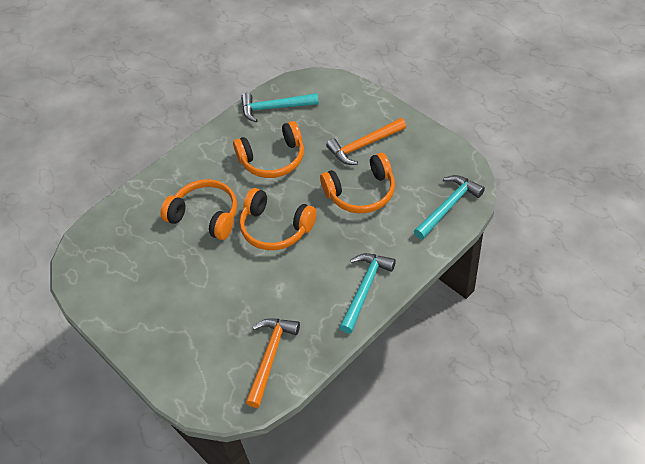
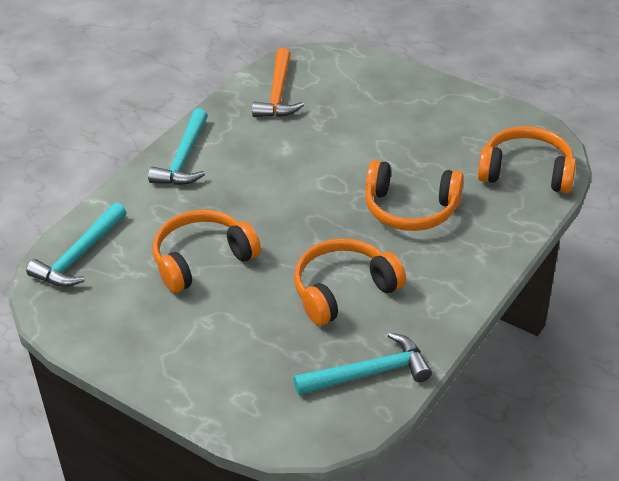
camera: 165 degrees right, 10 degrees down
orange headphones [239,188,317,250] -> orange headphones moved to [478,126,576,193]
orange hammer [326,118,406,165] -> none

